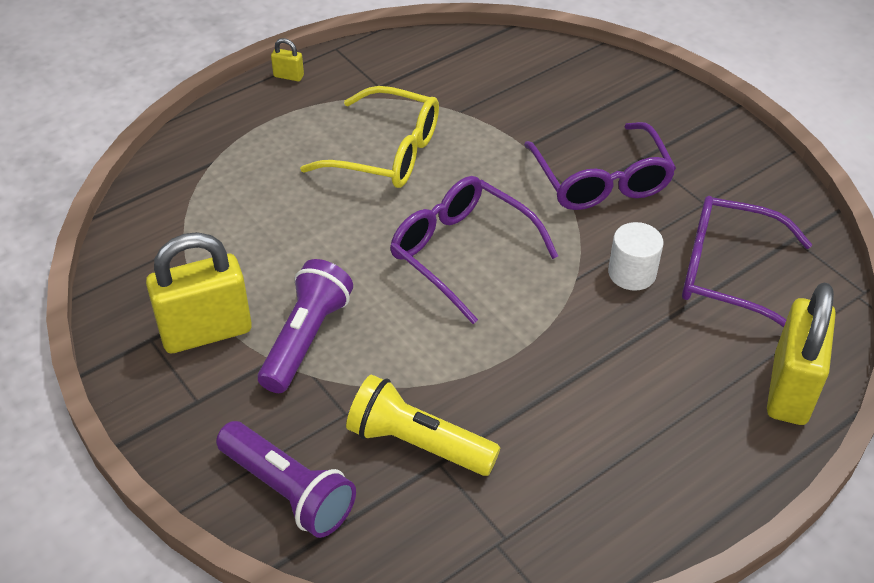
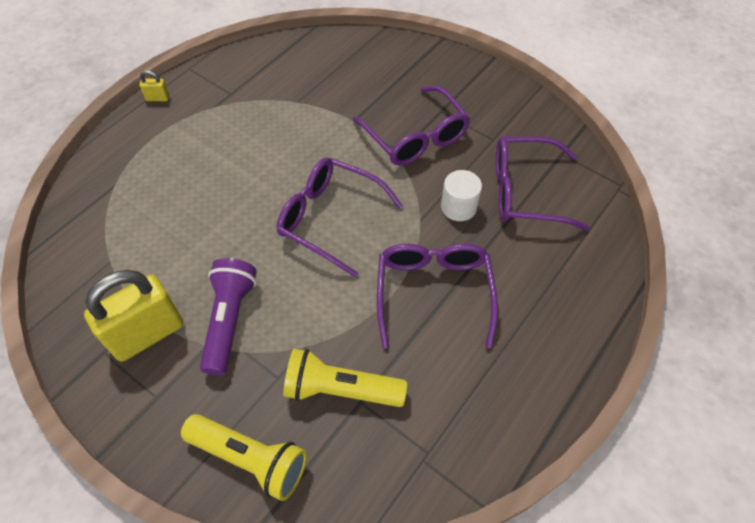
camera: 15 degrees left, 10 degrees up
purple flashlight [216,421,356,538] -> yellow flashlight [181,414,307,501]
yellow glasses [300,86,439,188] -> none
yellow padlock [767,283,836,425] -> none
none -> purple glasses [377,243,498,349]

